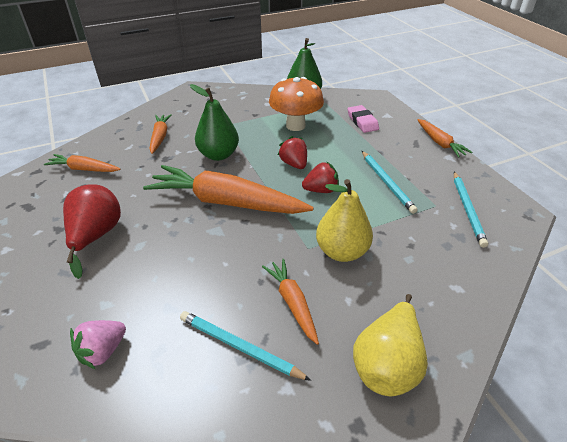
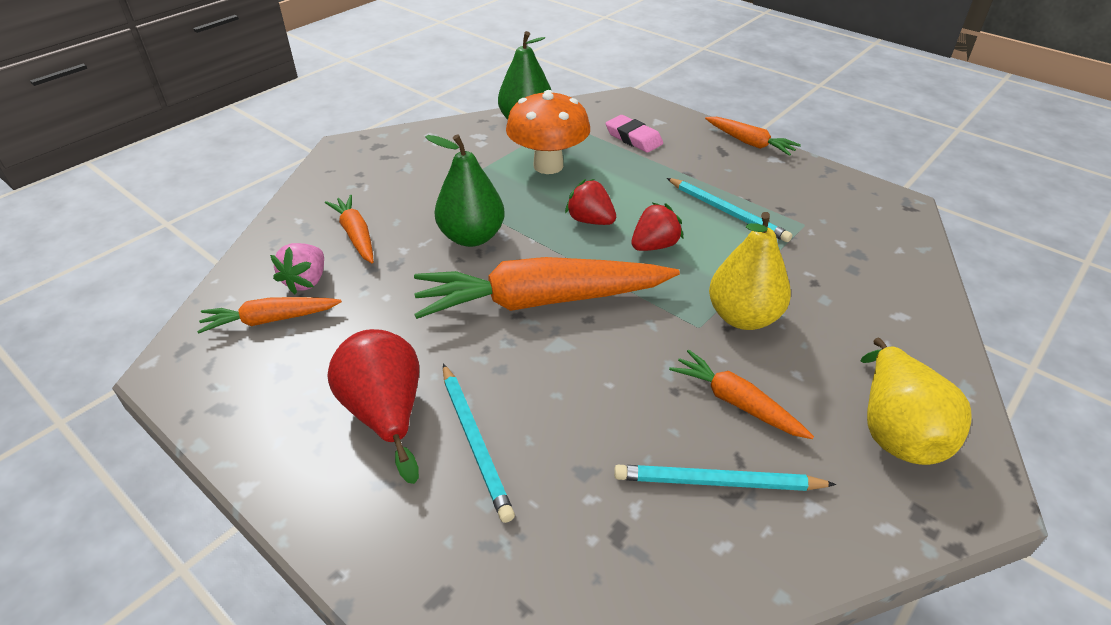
camera: 25 degrees left, 0 degrees up
pink strawberry [70,320,126,369] -> pink strawberry moved to [270,243,324,294]
turquoise pencil [454,171,488,248] -> turquoise pencil moved to [443,364,515,523]

